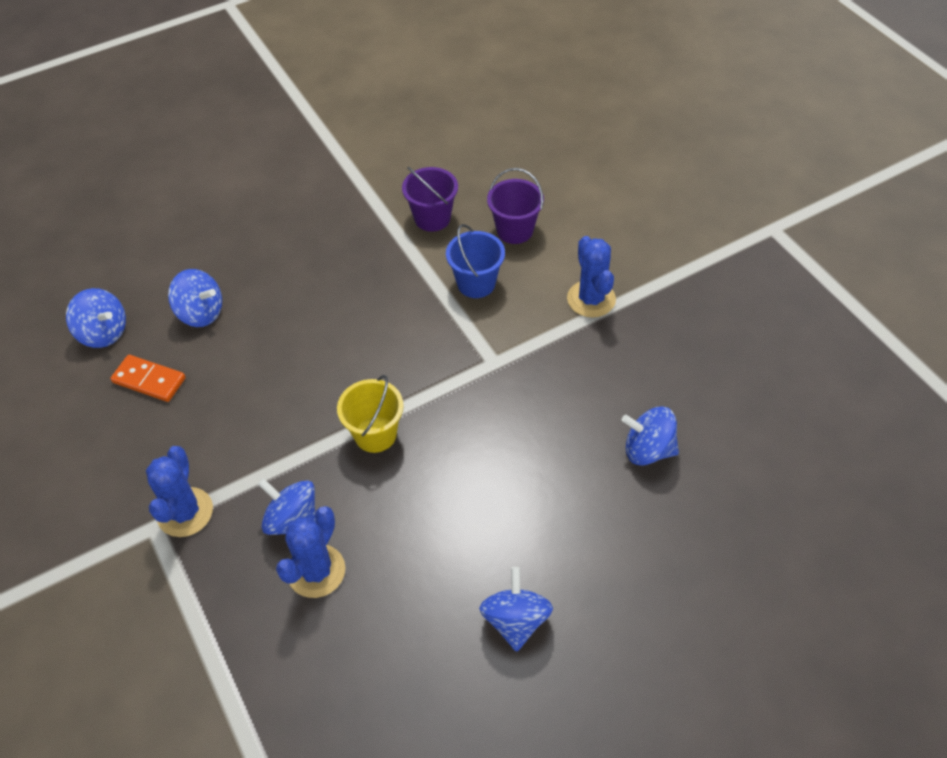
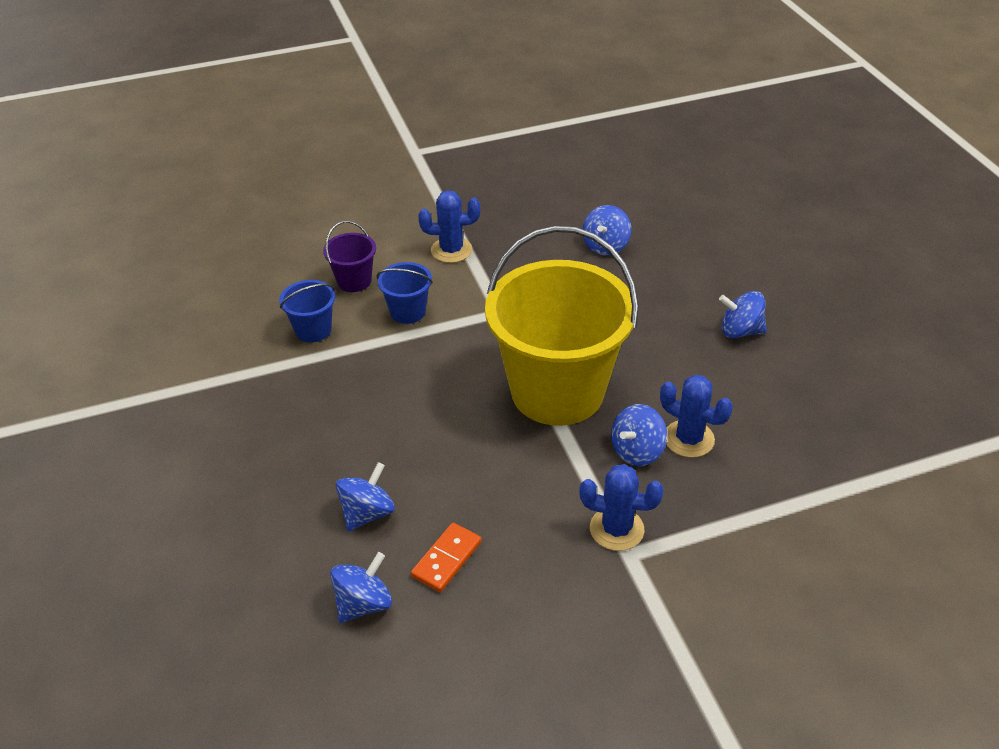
camera: 80 degrees left, 10 degrees down
yellow bucket [337,375,404,453] -> yellow bucket [485,226,639,426], size x2.43
purple bucket [402,167,458,232] -> blue bucket [279,280,335,342]

